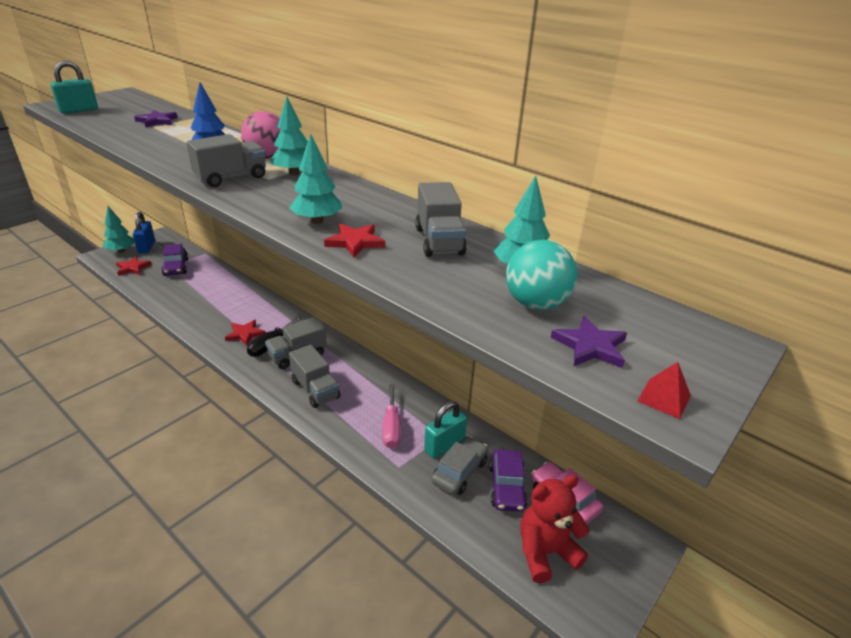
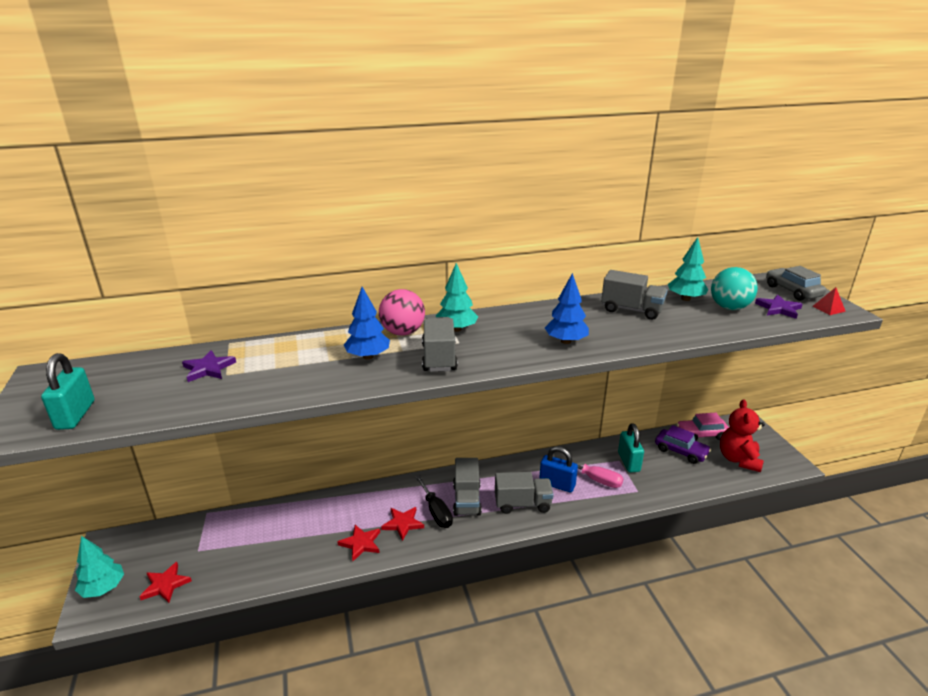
camera: 55 degrees left, 5 degrees down
blue padlock [133,212,155,253] -> blue padlock moved to [539,446,578,493]
purple car [161,244,188,276] -> none
turquoise tree [289,134,342,224] -> blue tree [545,273,589,344]
red star [324,224,385,258] -> red star moved to [337,525,380,561]
grey car [431,436,488,495] -> grey car moved to [766,266,826,301]

